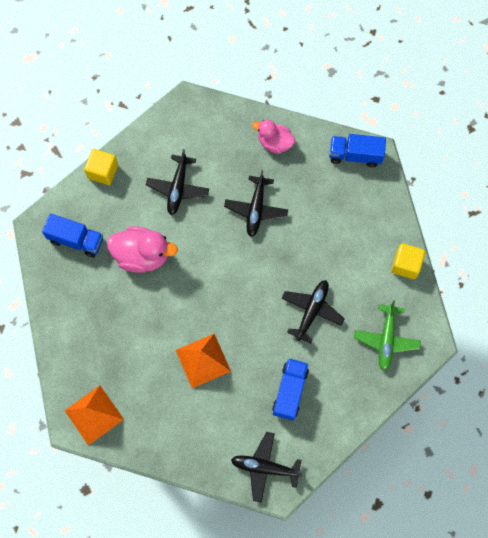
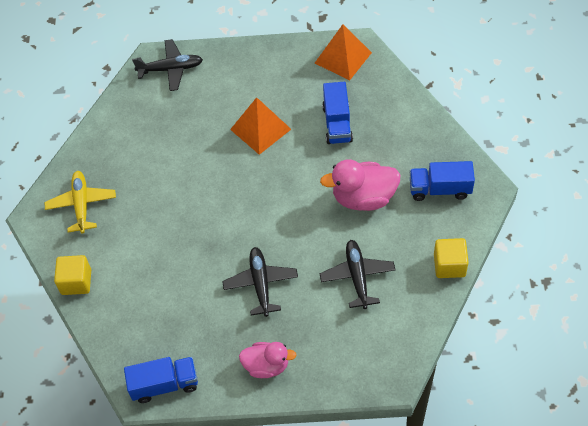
camera: 165 degrees right, 15 degrees down
blue truck [272,358,309,421] -> blue truck moved to [322,82,353,144]
black plane [281,280,345,343] -> none
green plane [354,300,421,371] -> yellow plane [44,171,116,234]

